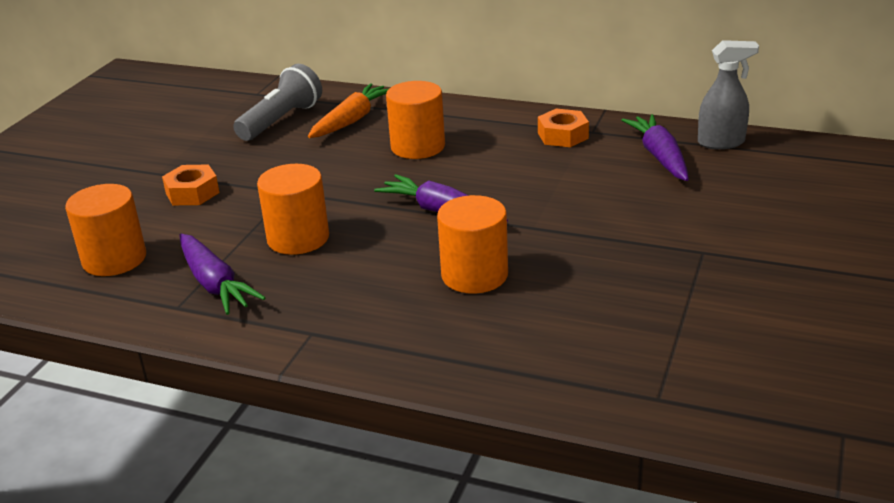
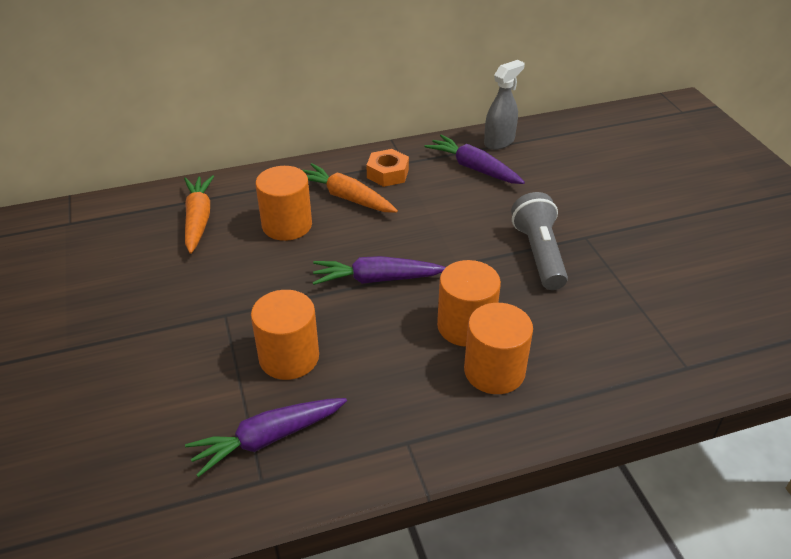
camera: 40 degrees left, 10 degrees up
orange cylinder [65,184,146,276] -> orange cylinder moved to [464,303,533,394]
orange nut [162,164,219,205] -> none
purple carrot [179,234,266,315] -> purple carrot turned 135 degrees clockwise [185,398,347,477]
grey flashlight [233,64,322,141] -> grey flashlight moved to [511,192,568,290]
none -> orange carrot [303,163,398,213]

